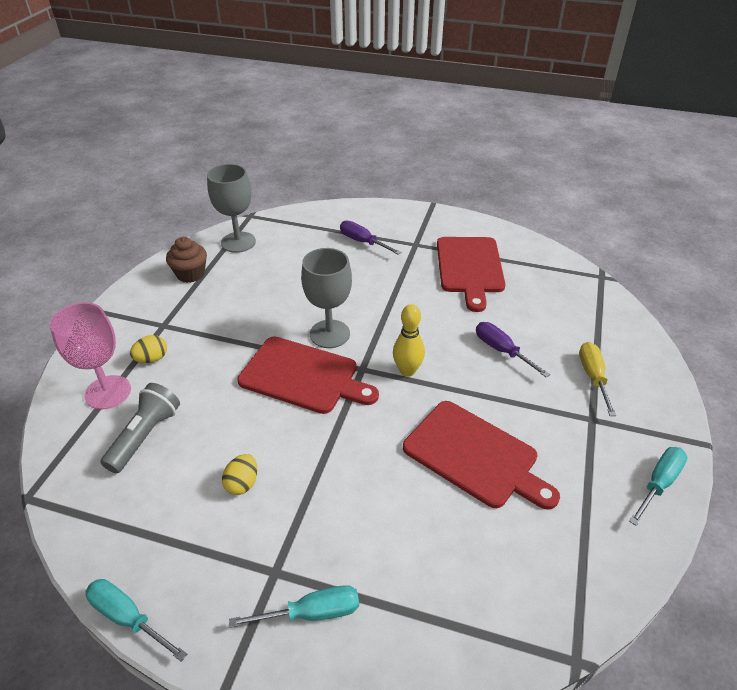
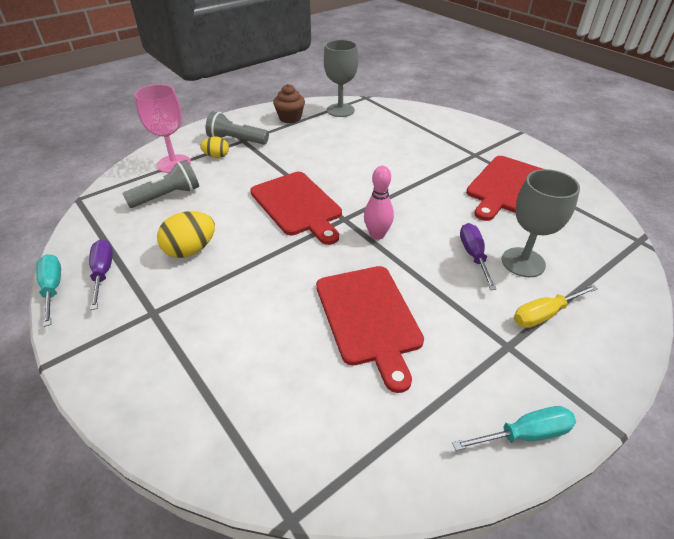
camera: 35 degrees right, 0 degrees up
yellow egg [222,454,257,495] -> yellow egg [157,211,215,258], size x1.62
turquoise screwdriver [229,585,359,628] -> none
grey goblet [301,248,352,348] -> grey goblet moved to [502,169,580,277]
purple screwdriver [340,221,401,255] -> purple screwdriver moved to [89,239,113,310]
yellow bowling pin [393,304,425,377] -> pink bowling pin [364,166,394,240]
yellow screwdriver [579,342,616,416] -> yellow screwdriver turned 150 degrees counterclockwise [514,285,598,328]
none -> grey flashlight [206,111,269,145]

